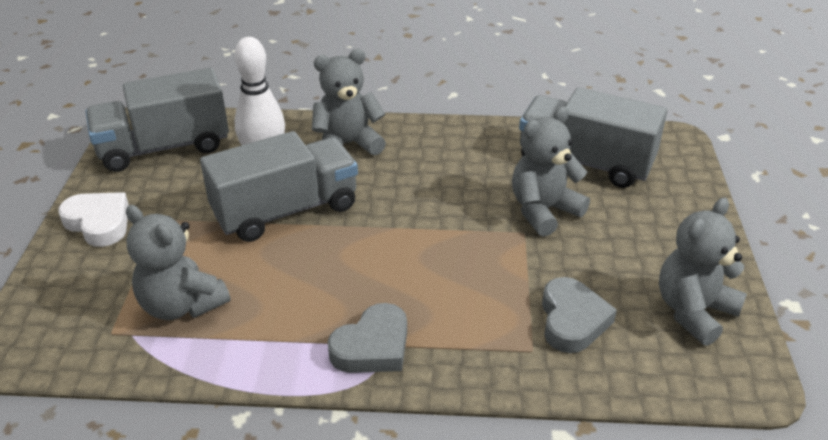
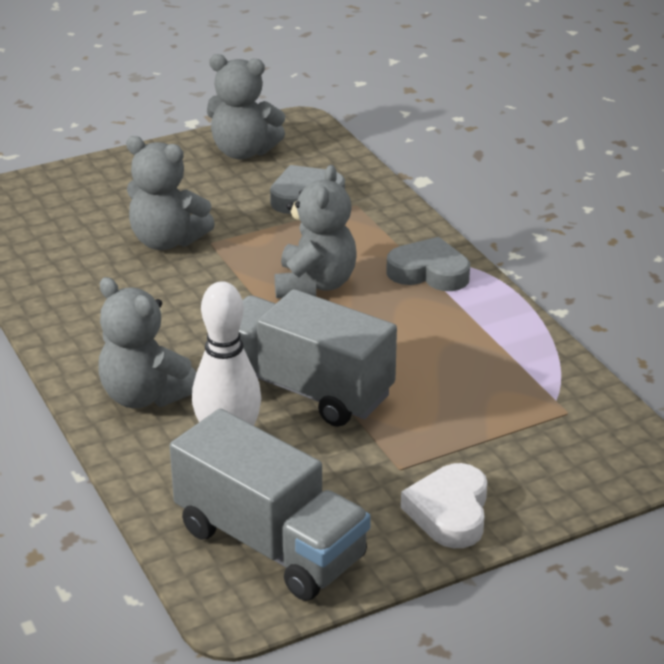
camera: 120 degrees left, 5 degrees down
grey teddy bear [126,205,230,320] -> grey teddy bear moved to [275,165,357,298]
grey truck [519,87,667,188] -> none

